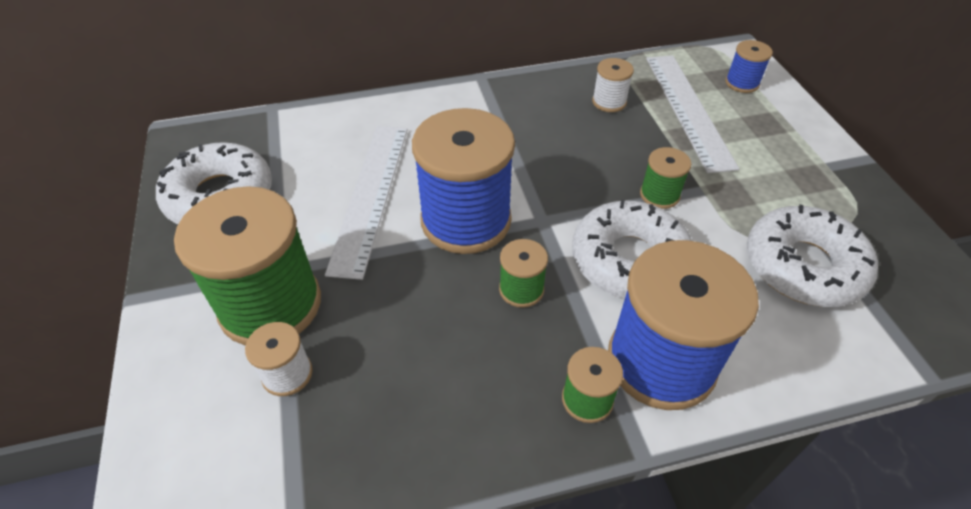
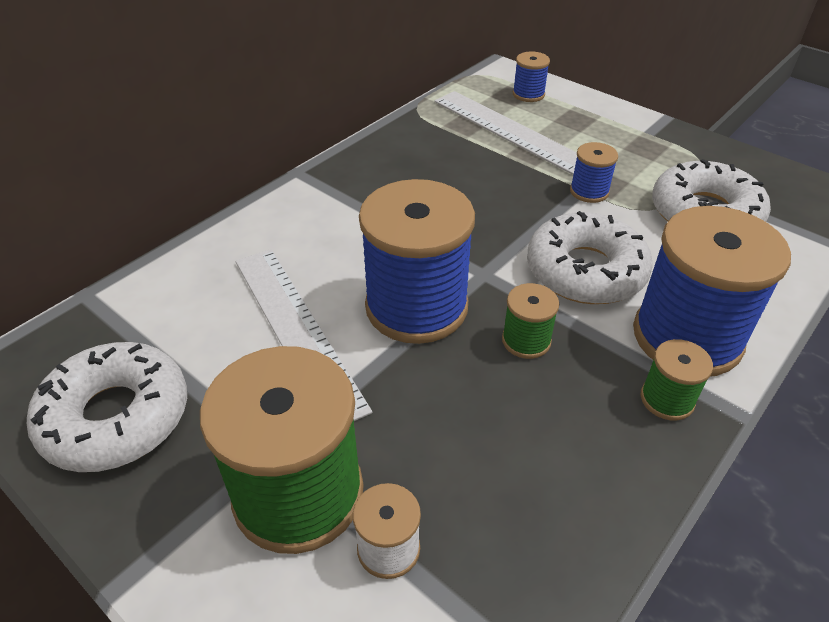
camera: 35 degrees left, 5 degrees down
white spool [592,58,634,112] -> none
green spool [640,147,691,209] -> none
none -> blue spool [570,142,618,203]

